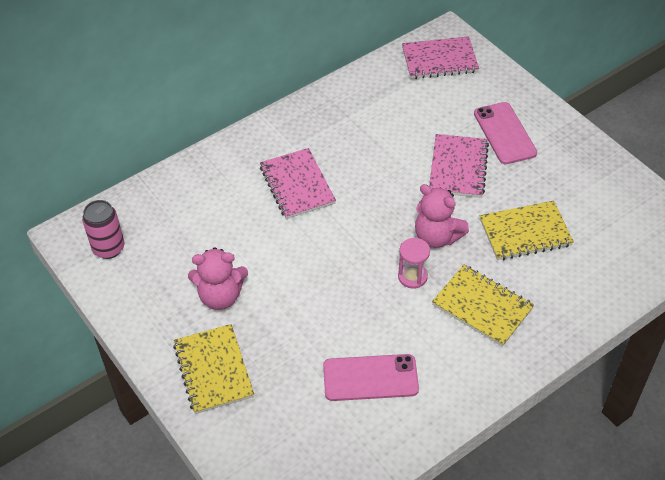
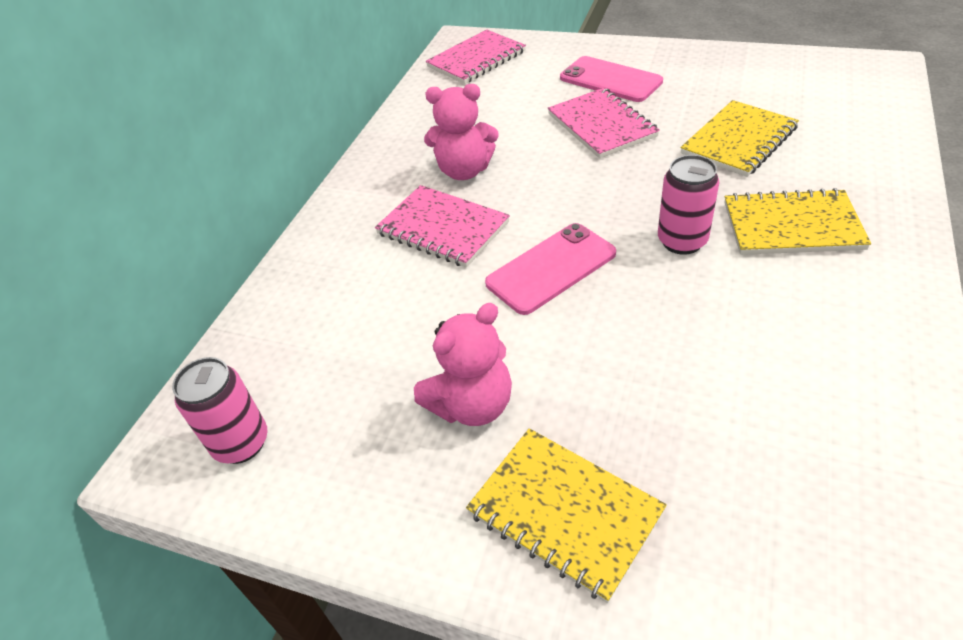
camera: 30 degrees left, 5 degrees down
pink phone [323,354,419,401] -> pink phone moved to [485,223,616,315]
pink hourglass [398,238,430,289] -> pink can [658,155,719,255]
pink teddy bear [415,184,469,248] -> pink teddy bear moved to [424,84,499,180]

